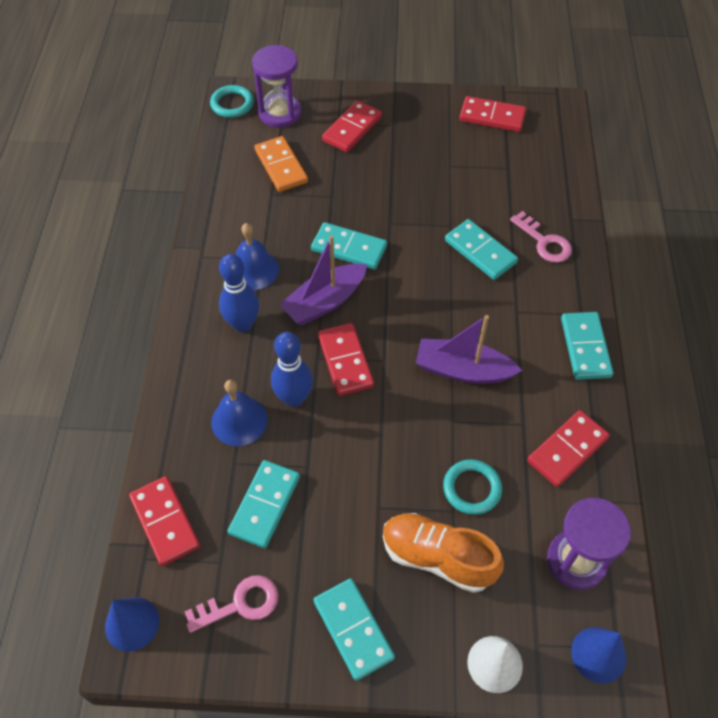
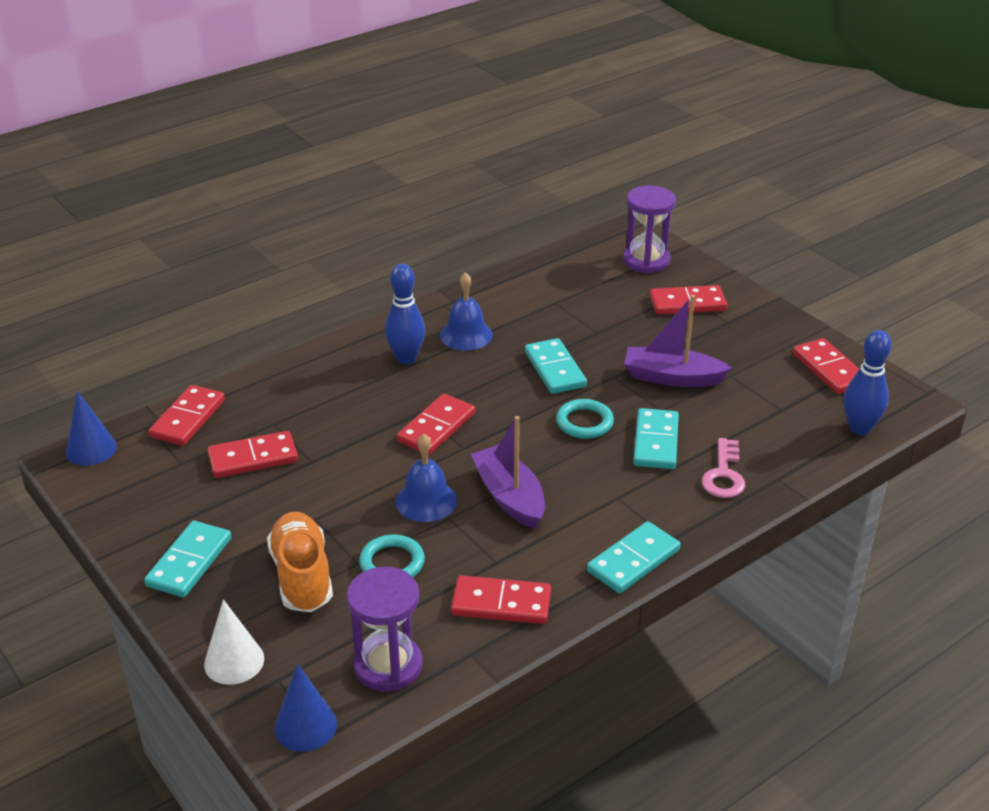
camera: 50 degrees right, 20 degrees down
pink key [184,575,279,633] -> none
turquoise ring [210,85,254,118] -> turquoise ring moved to [556,399,614,439]
blue bell [211,380,268,446] -> blue bell moved to [395,434,457,522]
turquoise domino [228,460,300,548] -> red domino [207,431,298,478]
orange domino [254,136,308,192] -> none
blue bowling pin [271,332,313,407] -> blue bowling pin moved to [844,330,891,435]
purple boat [279,235,367,325] -> purple boat moved to [624,295,732,387]

